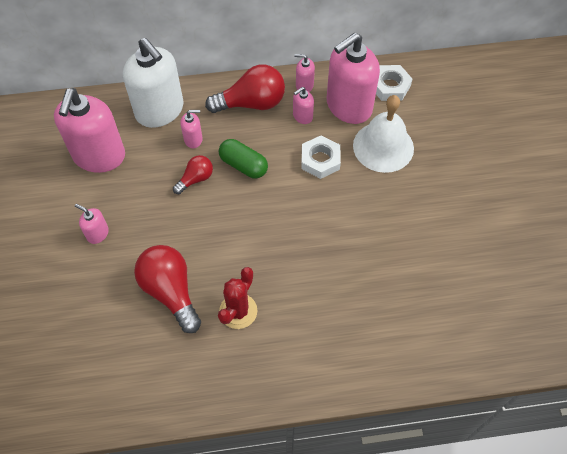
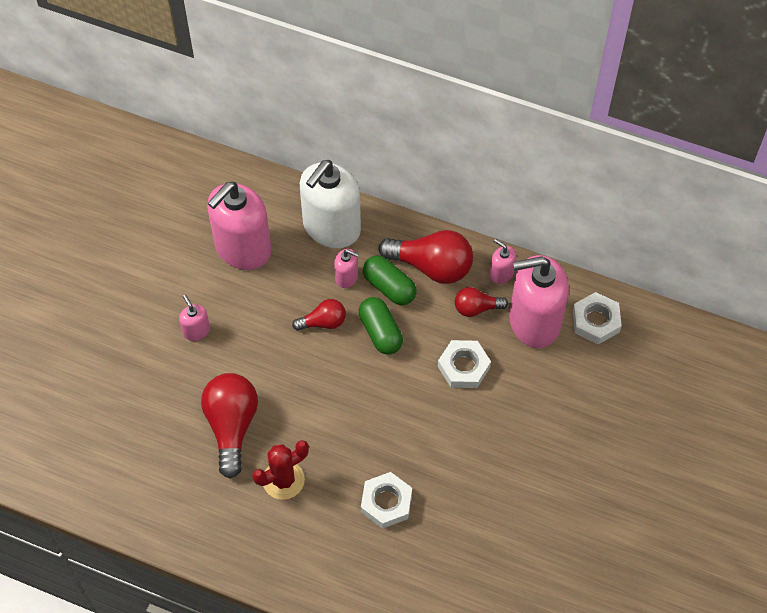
camera: 30 degrees right, 0 degrees up
white soap dispenser [123,38,183,128] -> white soap dispenser turned 45 degrees clockwise [300,160,361,248]
pink soap dispenser [293,87,314,124] -> red light bulb [455,287,508,317]
white bell [353,95,414,173] -> none
none -> white nut [361,472,412,529]
none -> green capsule [363,255,417,305]

